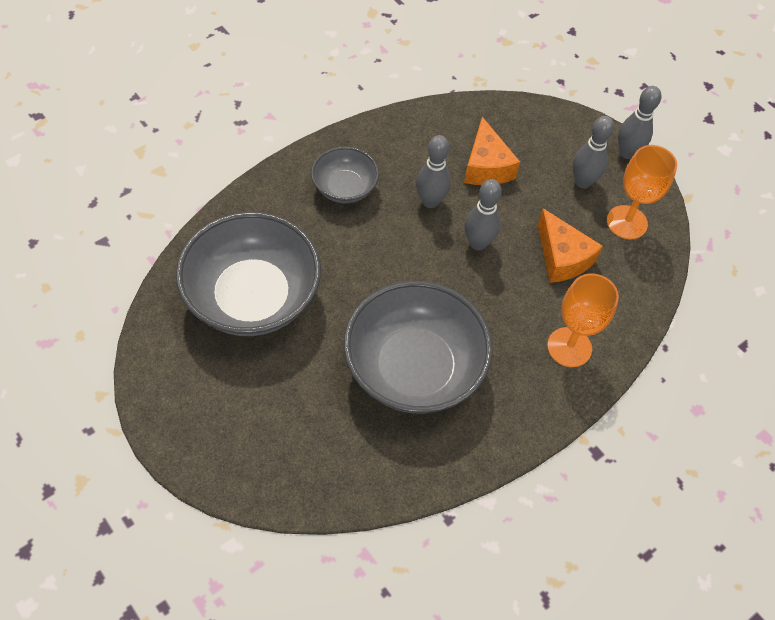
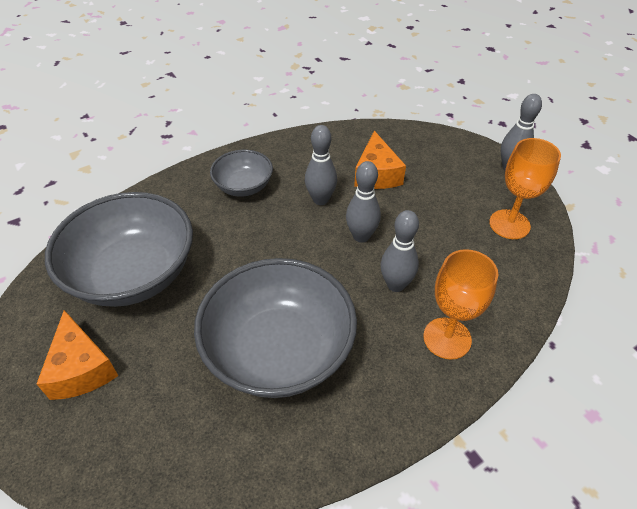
camera: 10 degrees right, 10 degrees down
orange cheese [538,209,603,283] -> orange cheese moved to [37,310,118,400]
grey bowling pin [572,116,614,188] -> grey bowling pin moved to [381,210,419,292]

